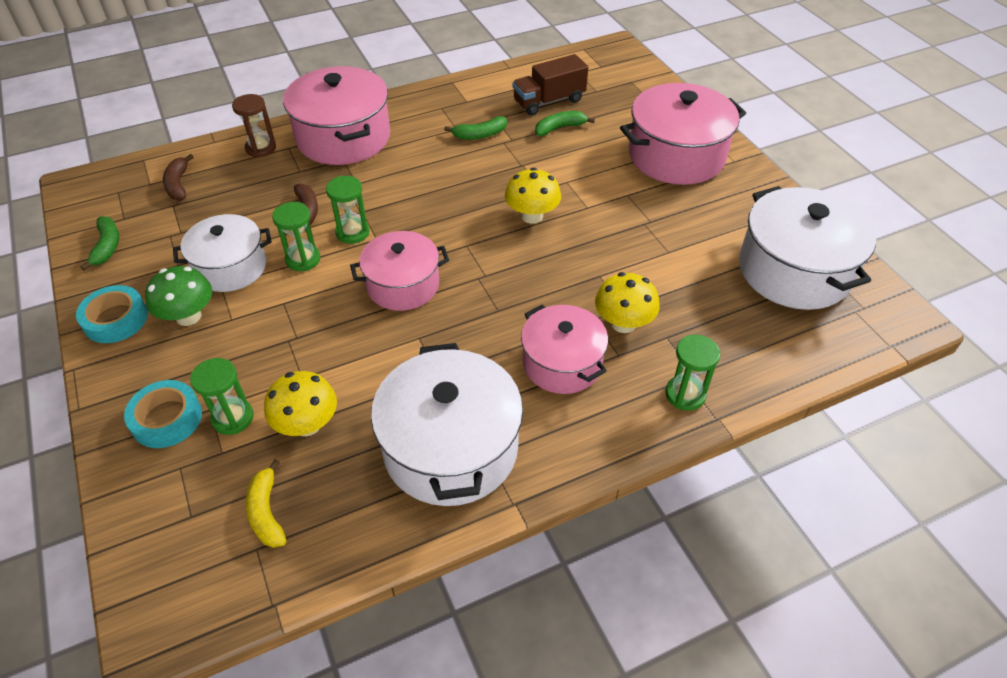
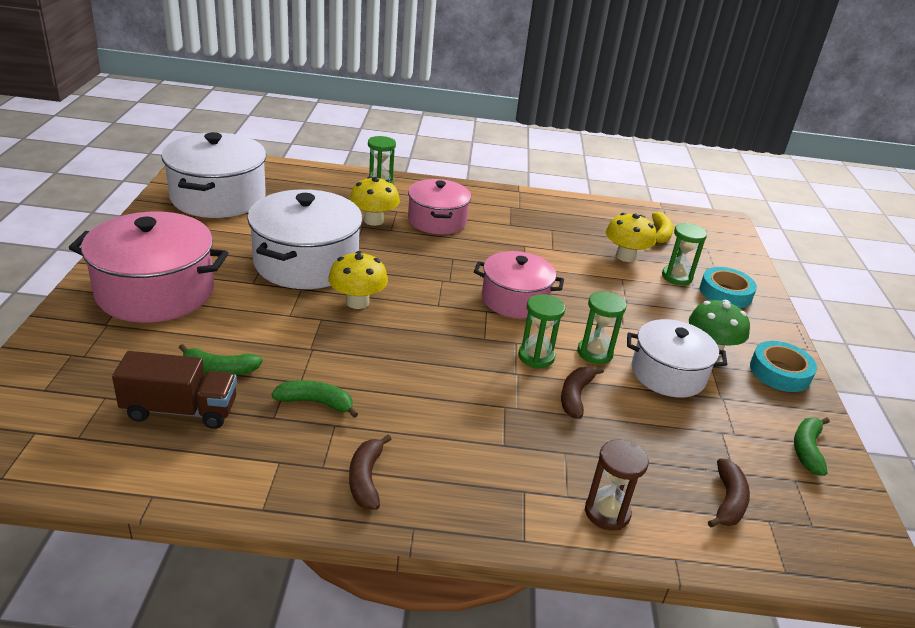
camera: 155 degrees left, 15 degrees down
pink pot [283,66,390,165] -> none
white pot [371,343,523,506] -> white pot moved to [247,189,363,289]
none -> brown banana [349,435,391,510]

